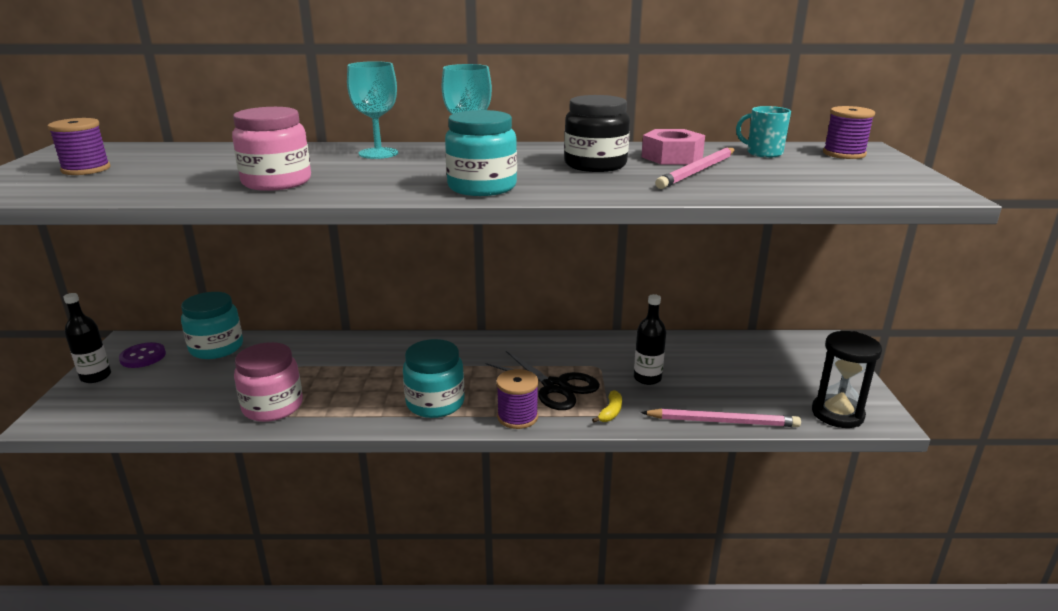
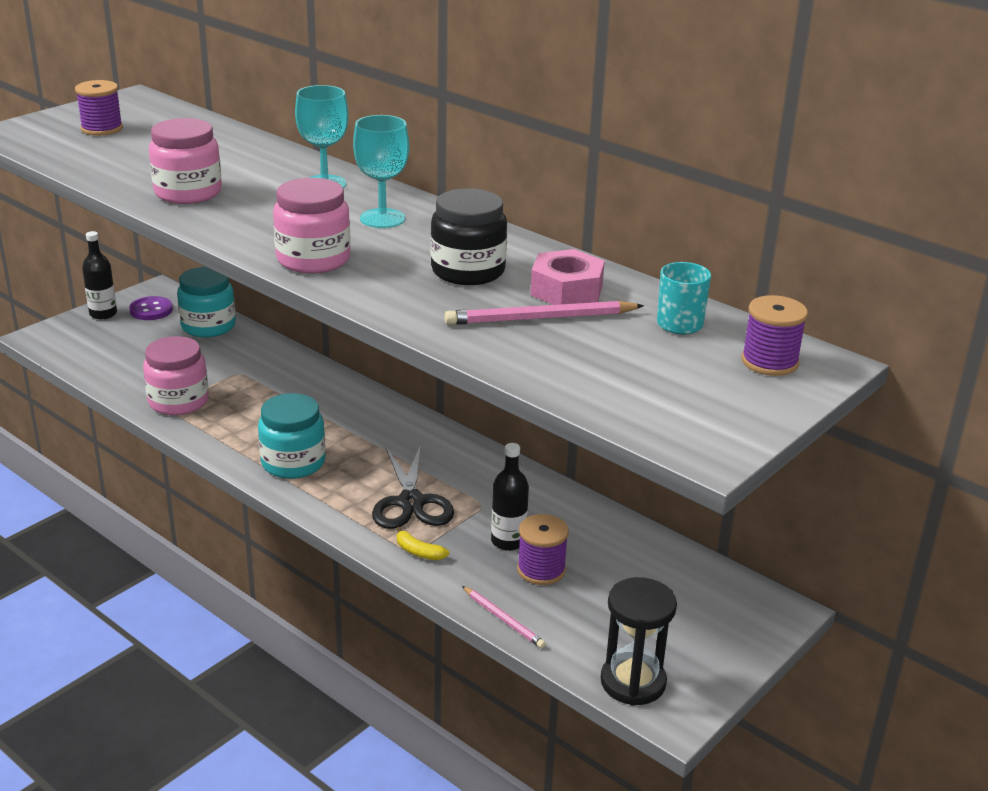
camera: 40 degrees right, 5 degrees up
turquoise jar [445,110,517,196] -> pink jar [273,178,350,273]
purple spool [496,369,539,429] -> purple spool moved to [517,514,569,585]
yellow banana [592,390,622,422] -> yellow banana turned 60 degrees clockwise [396,527,449,560]
pink pencil [641,409,801,427] -> pink pencil [462,586,546,648], size x0.62

